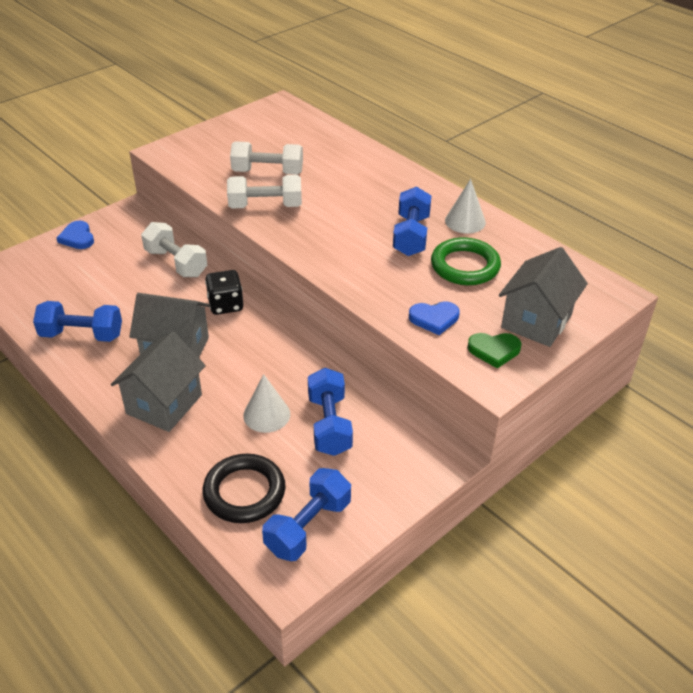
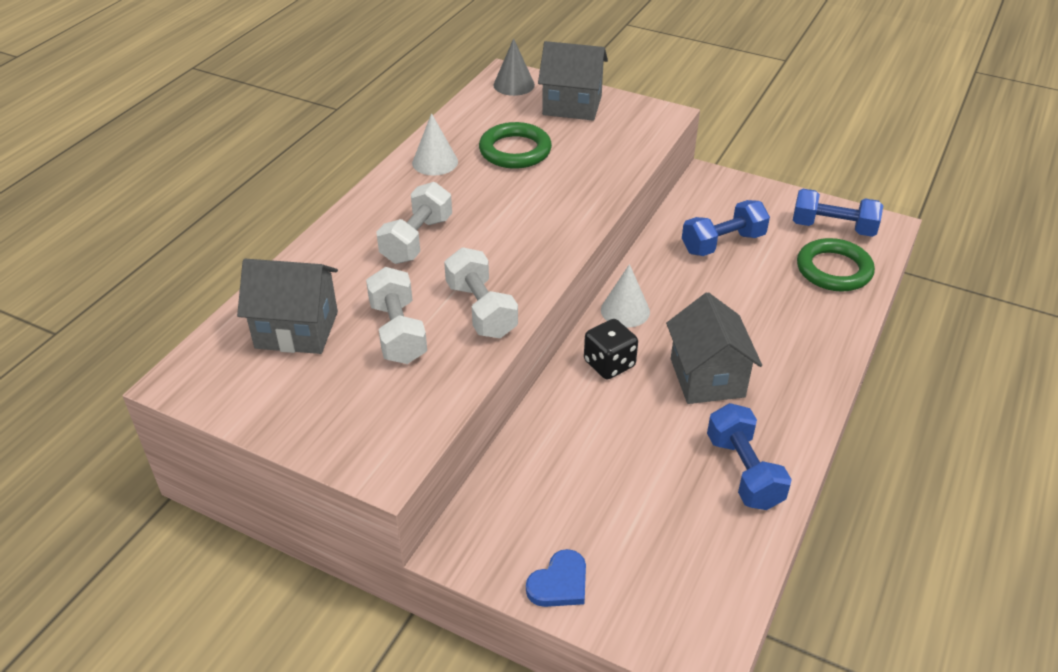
camera: 110 degrees left, 0 degrees up
grey house [111,332,206,432] -> grey house moved to [237,259,338,354]
white dumbbell [141,222,207,277] -> white dumbbell moved to [376,182,452,264]
black ring [203,454,286,523] -> green ring [797,238,875,292]
white cone [243,374,290,433] -> white cone moved to [601,264,650,327]
blue dumbbell [393,187,431,256] -> none
blue heart [409,301,460,335] -> none
green heart [468,333,521,369] -> none
none -> grey cone [494,38,535,96]

